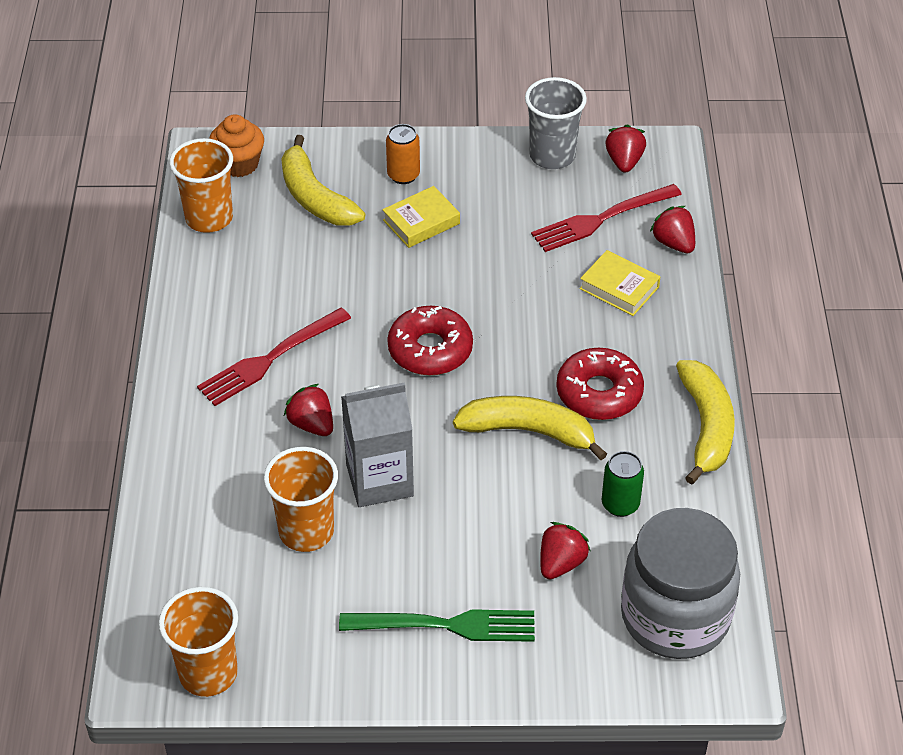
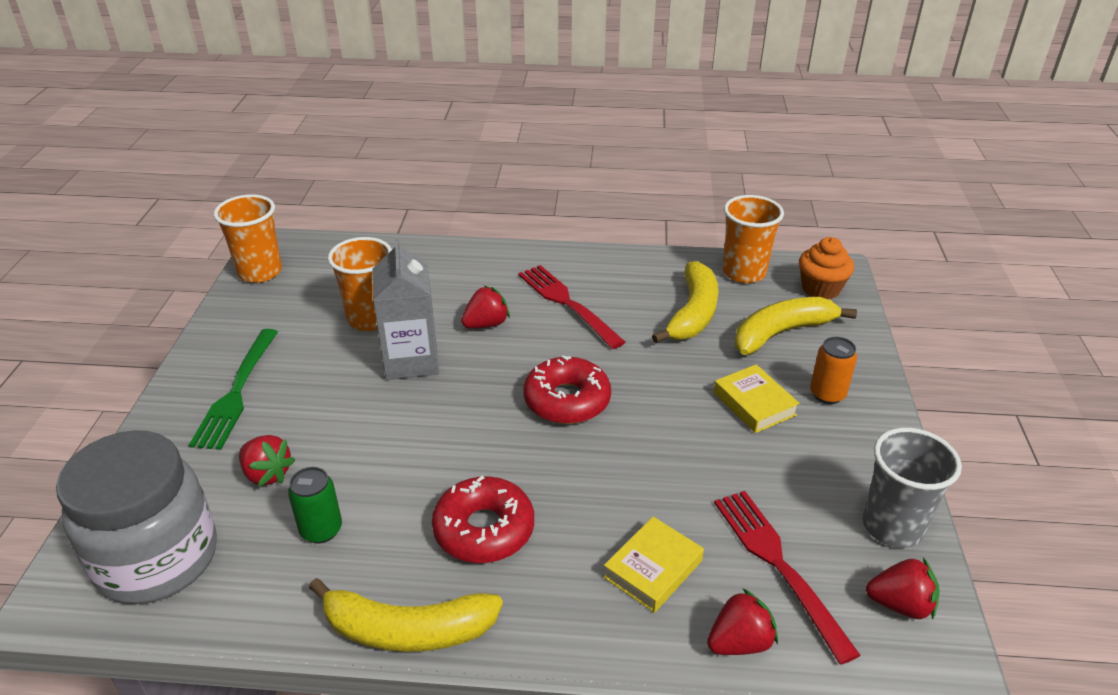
camera: 95 degrees right, 10 degrees down
yellow banana [453,396,607,460] -> yellow banana moved to [652,261,718,343]

